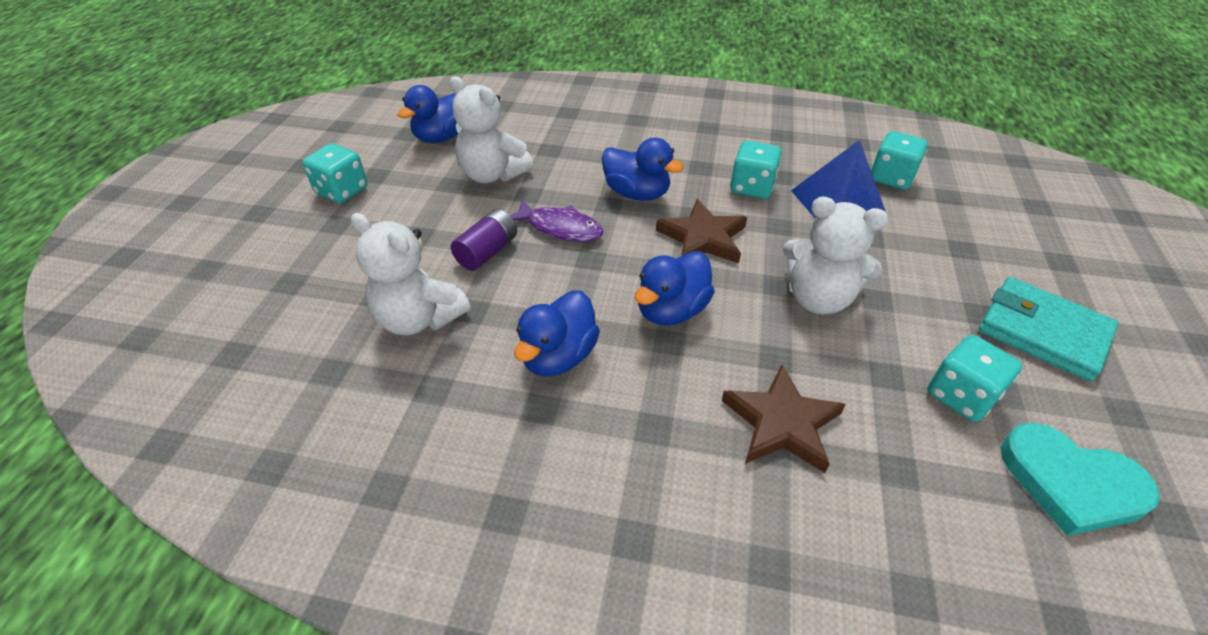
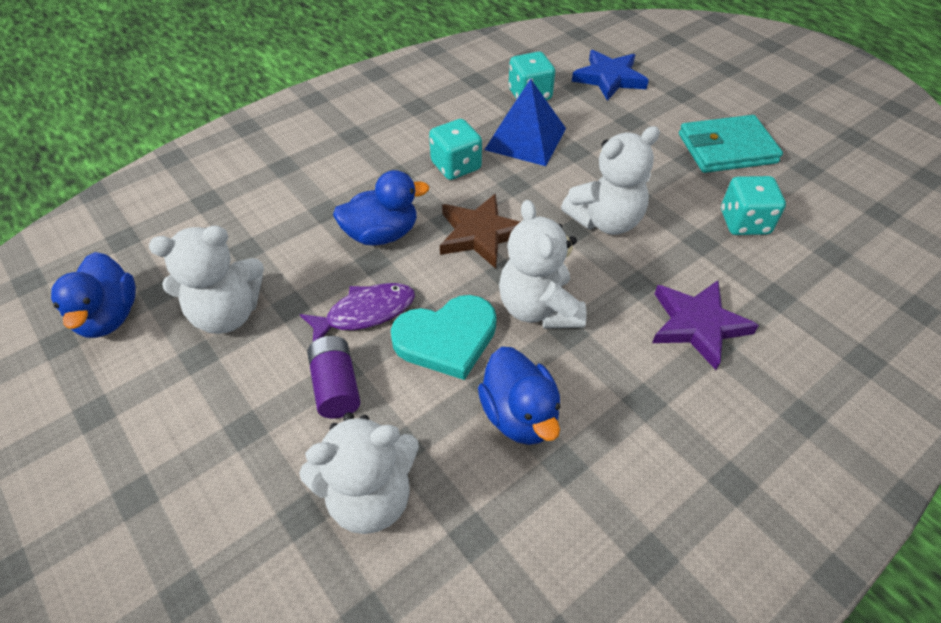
camera: 50 degrees left, 5 degrees up
turquoise dice [303,143,367,203] -> none
blue duck [635,251,715,326] -> white teddy bear [499,200,586,329]
brown star [722,365,846,473] -> purple star [652,280,759,370]
turquoise heart [1001,423,1160,536] -> turquoise heart moved to [391,295,497,380]
none -> blue star [572,50,649,101]

